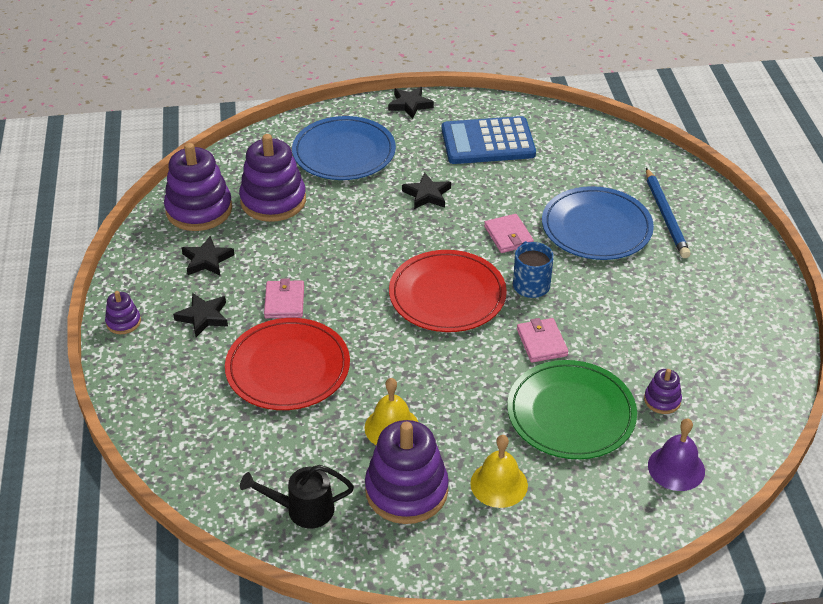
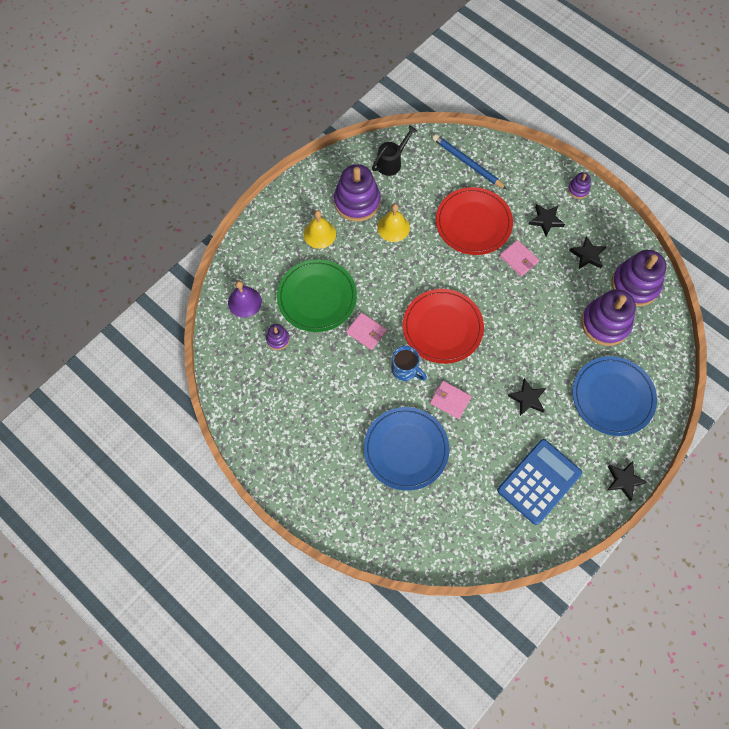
camera: 140 degrees right, 25 degrees up
blue pencil [646,168,690,258] -> blue pencil moved to [433,134,507,189]

